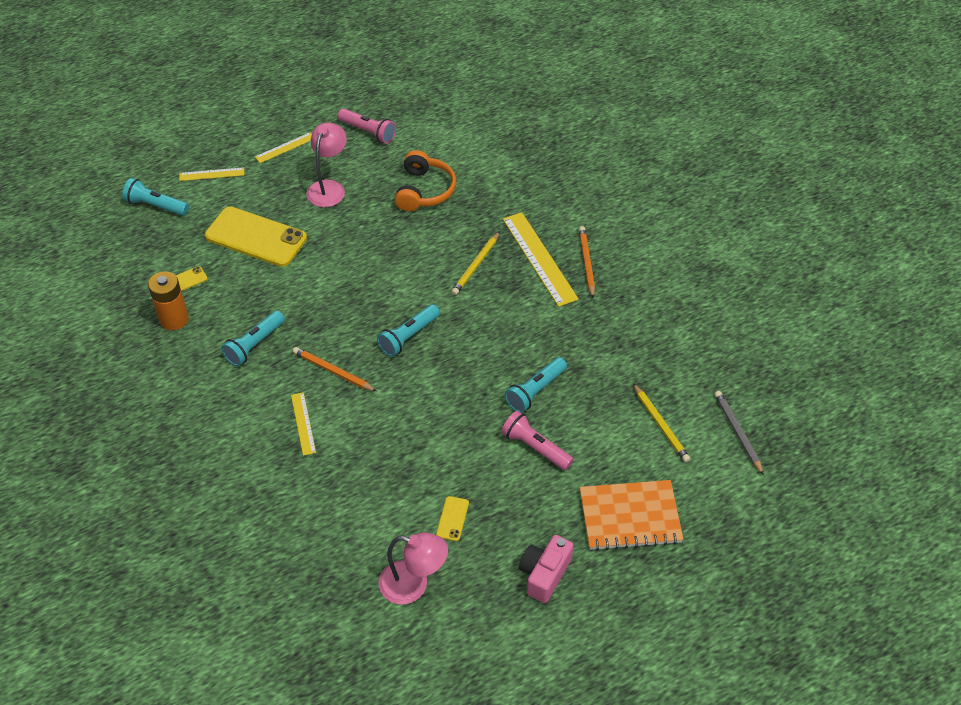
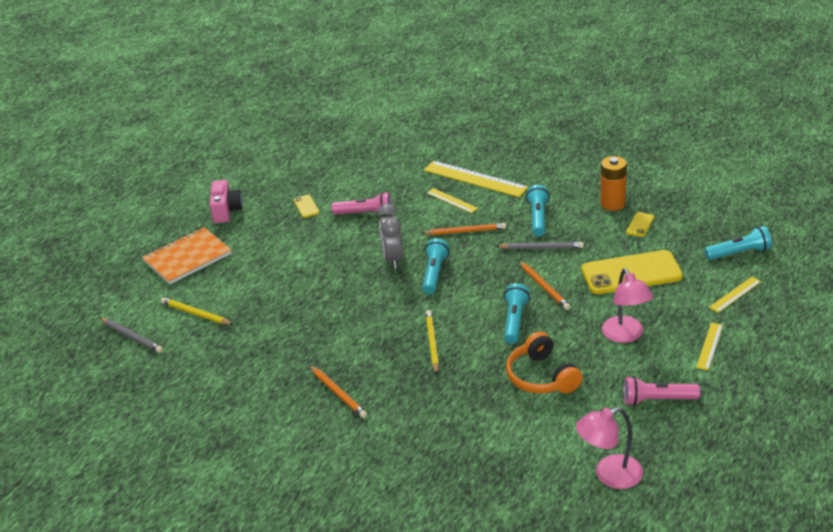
camera: 150 degrees right, 15 degrees down
pink lamp [378,532,448,605] -> pink lamp moved to [576,407,643,489]
pink flashlight [501,411,574,470] -> pink flashlight moved to [331,192,392,216]
yellow ruler [503,212,579,307] -> yellow ruler moved to [424,161,528,197]
turquoise flashlight [505,357,567,413] -> turquoise flashlight moved to [504,283,530,344]
none -> grey clock [378,204,403,268]
none -> grey pencil [496,242,584,249]
none -> orange pencil [518,260,571,310]

